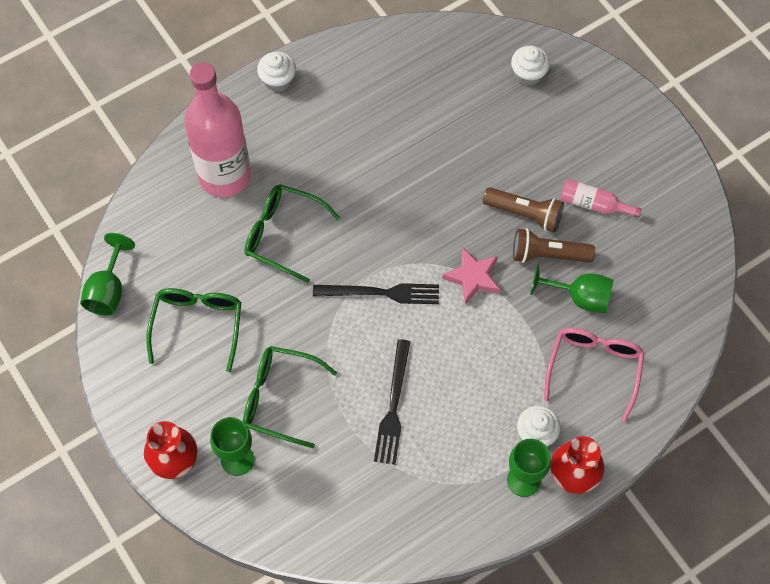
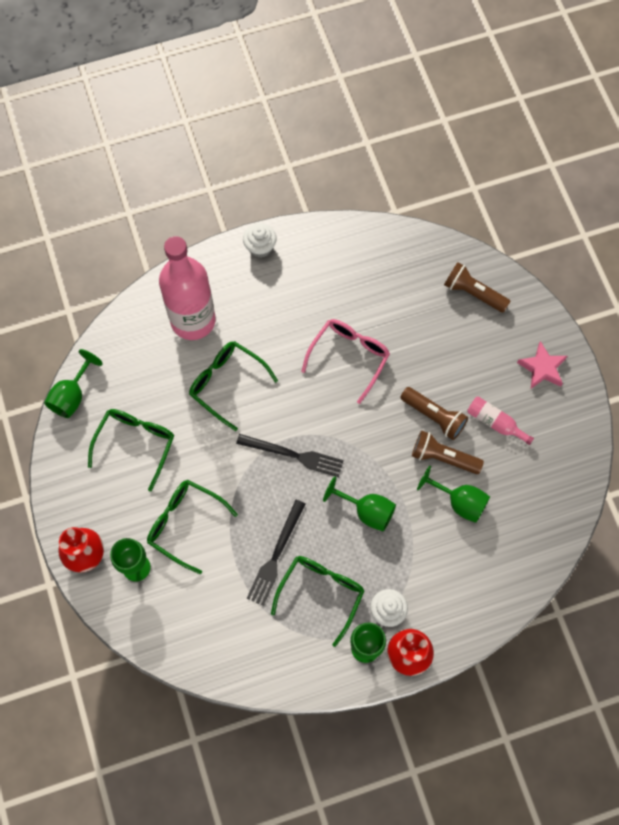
camera: 15 degrees right, 5 degrees up
pink star [442,247,500,305] -> pink star moved to [517,341,567,389]
white cupcake [511,46,550,86] -> brown flashlight [444,262,510,313]
pink glasses [544,328,645,422] -> pink glasses moved to [301,319,390,404]
none -> green glasses [271,556,364,647]
none -> green goblet [323,477,396,531]

